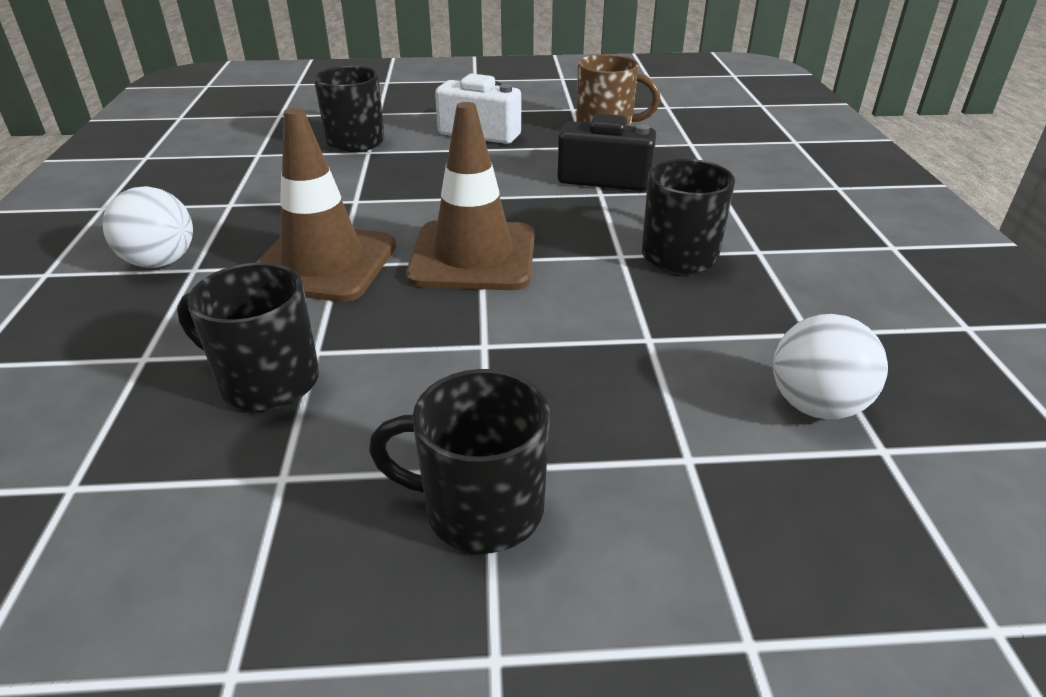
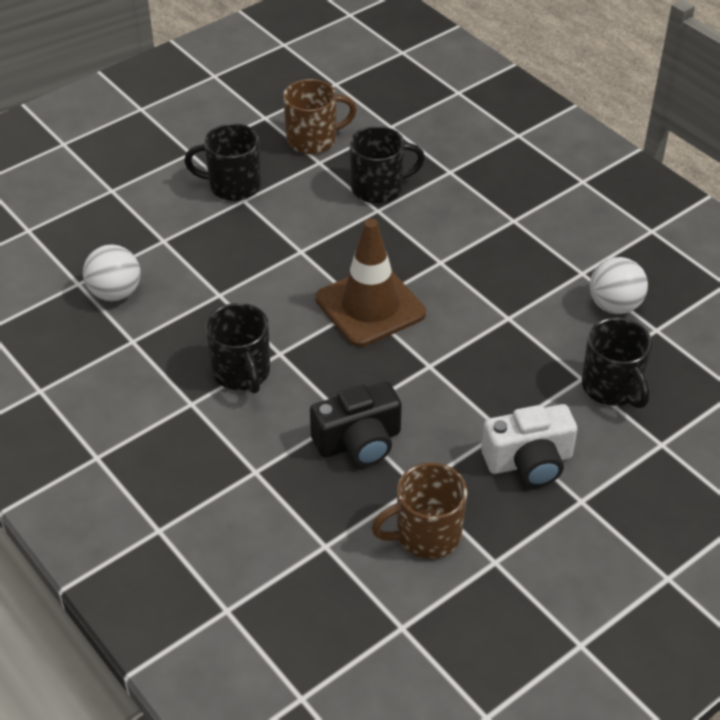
camera: 145 degrees right, 10 degrees up
white ball [103,186,193,268] -> white ball moved to [590,257,648,314]
brown traffic cone [255,107,396,302] -> none
black mug [369,369,550,553] -> black mug turned 150 degrees counterclockwise [184,123,261,201]
none -> brown mug [283,79,357,154]

